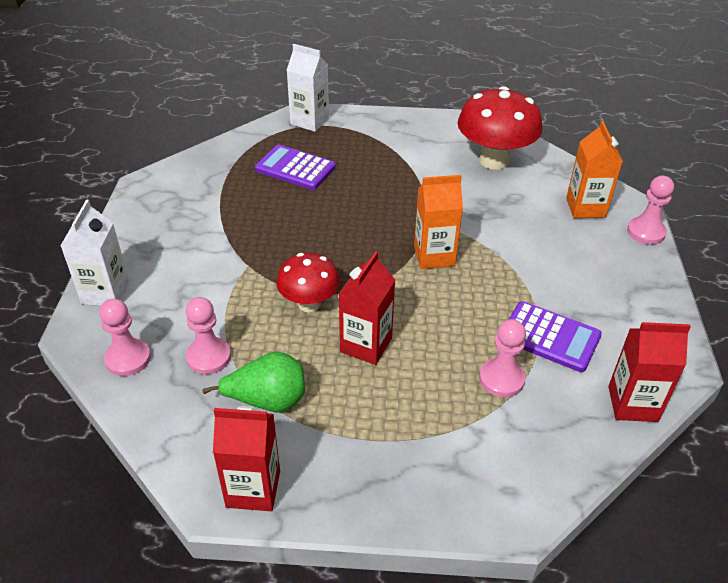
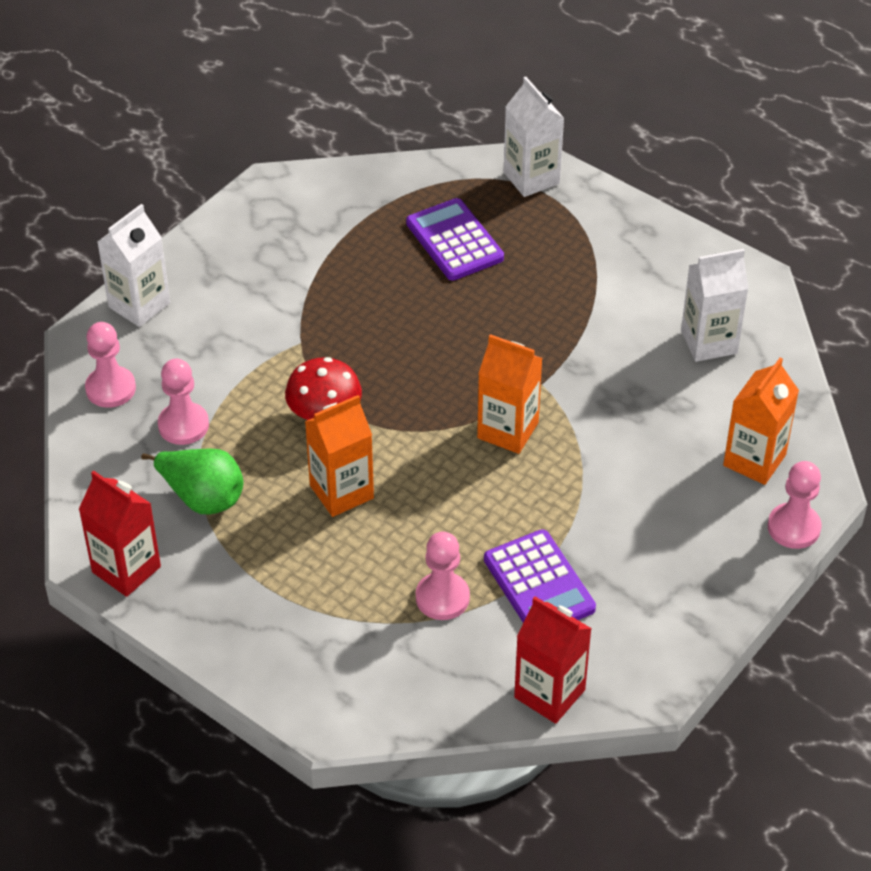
camera: 35 degrees right, 5 degrees up
red carton [339,251,395,365] -> orange carton [305,395,374,517]
red mushroom [458,86,543,170] -> white carton [681,249,749,362]

